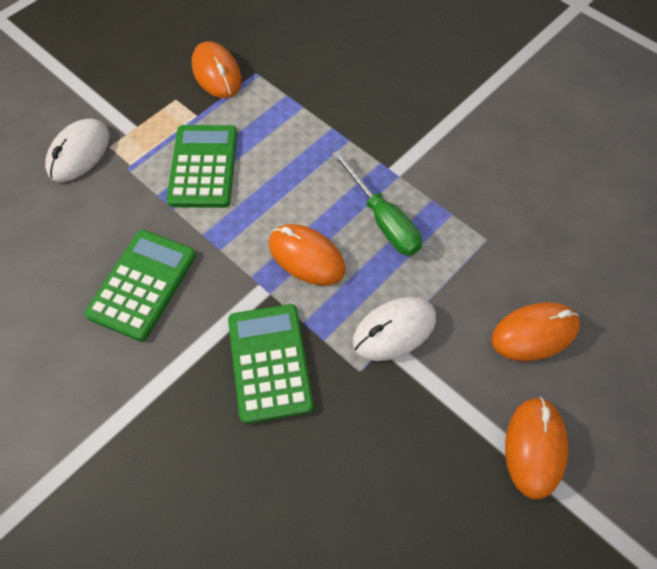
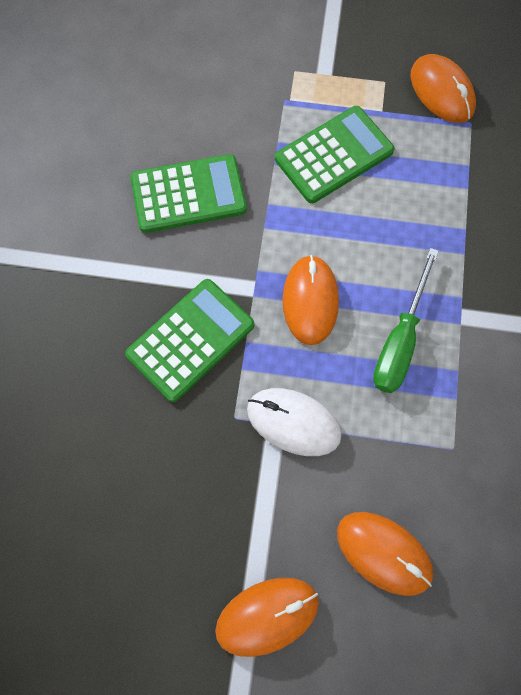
camera: 55 degrees right, 10 degrees up
white mouse [45,119,110,182] -> none
orange mouse [192,41,242,98] -> orange mouse turned 60 degrees counterclockwise [411,54,476,123]

